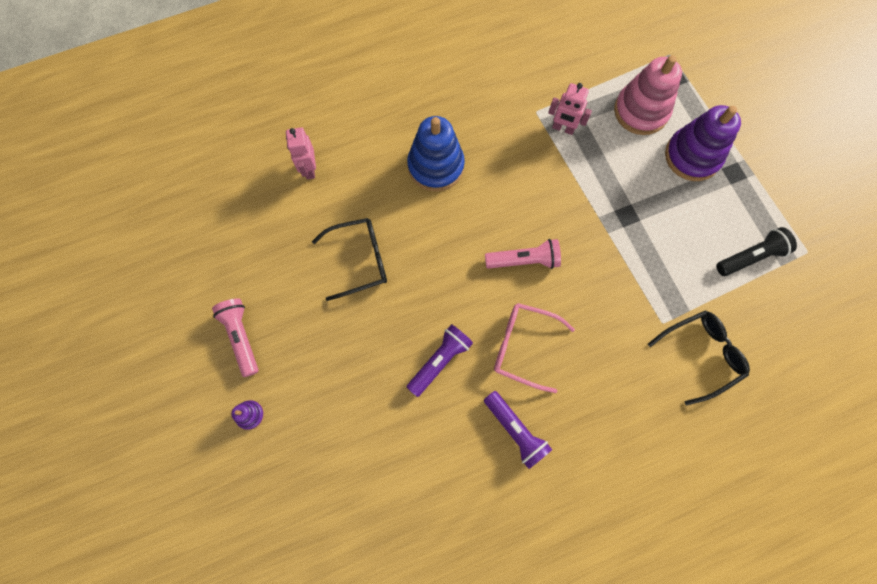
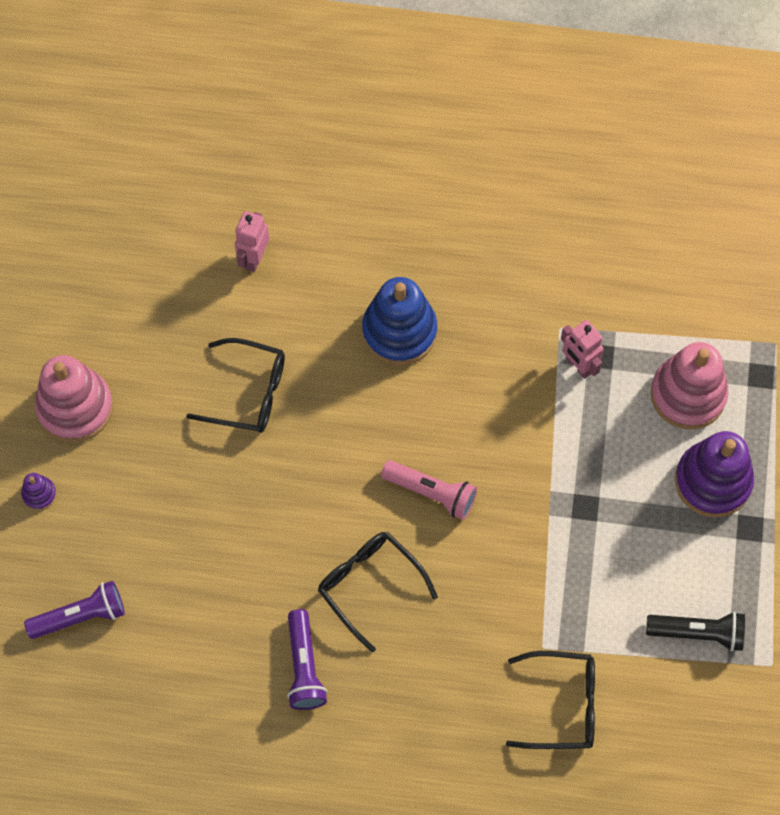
camera: 30 degrees right, 5 degrees down
pink flashlight [212,298,259,377] -> pink stacking toy [35,355,113,443]
purple flashlight [406,324,473,397] -> purple flashlight moved to [24,581,125,639]
pink glasses [494,303,575,393] -> black glasses [318,532,438,652]

